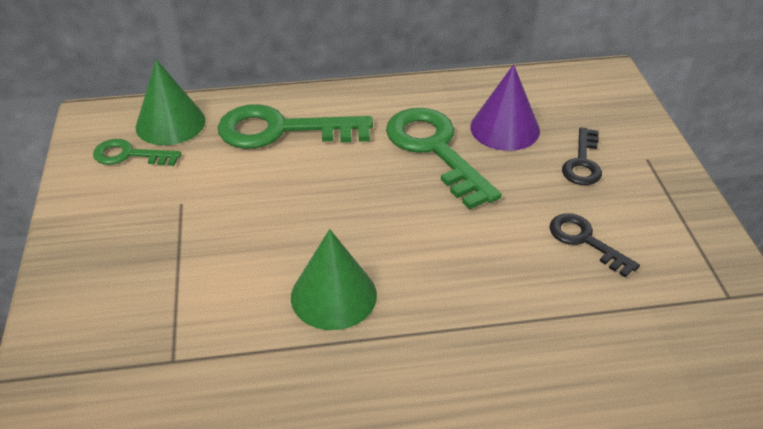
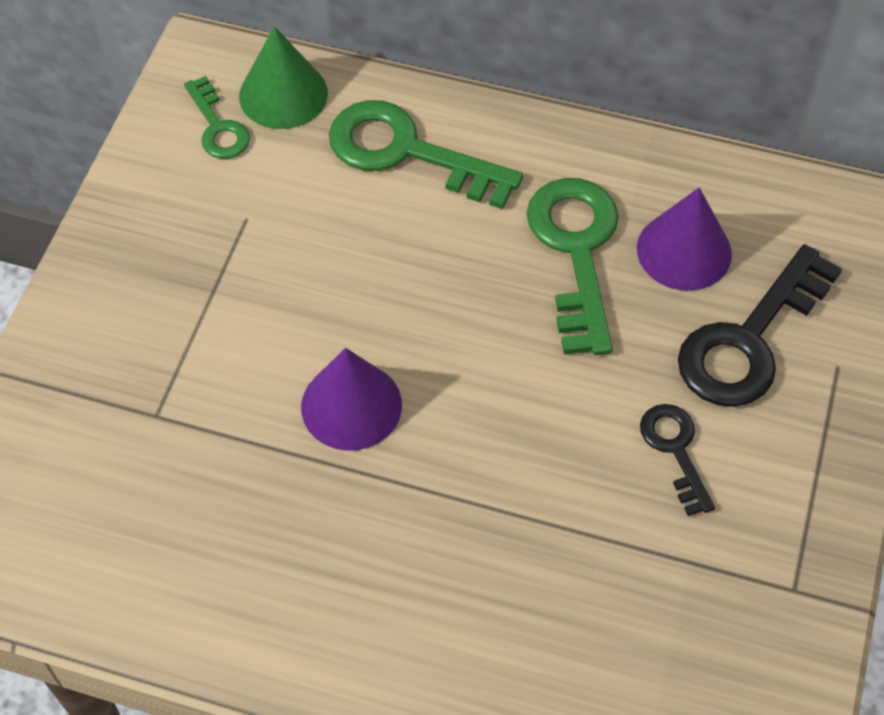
camera: 25 degrees right, 15 degrees up
green key [93,139,181,166] -> green key turned 150 degrees counterclockwise [184,76,250,159]
green cone [291,229,377,330] -> purple cone [301,348,402,451]
black key [562,127,602,185] -> black key [678,244,842,407], size x1.82

